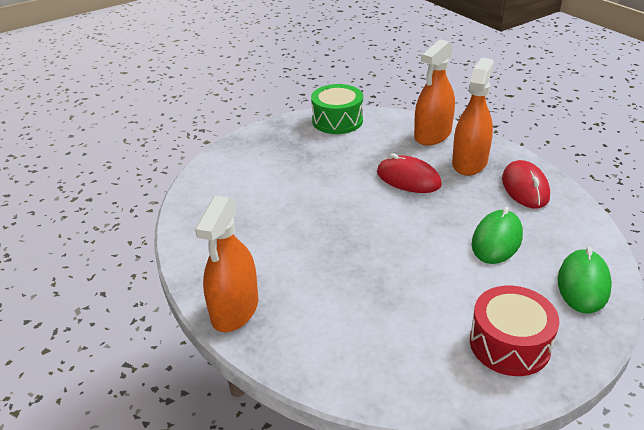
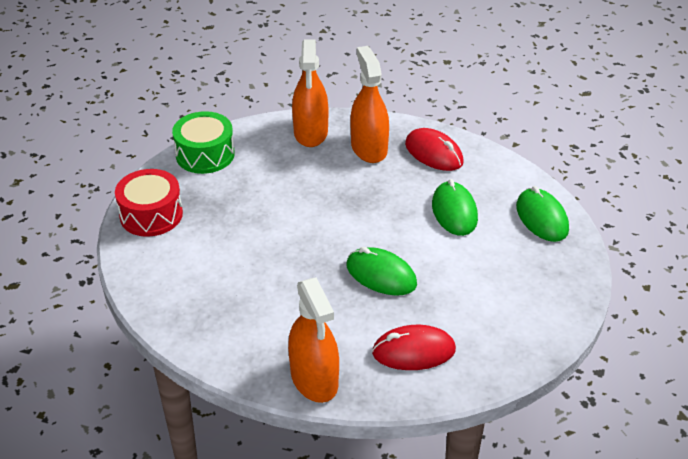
camera: 40 degrees left, 5 degrees up
red mouse [377,154,442,193] -> red mouse moved to [372,325,456,370]
red drum [470,286,559,376] -> red drum moved to [115,169,183,237]
none -> green mouse [347,247,417,296]

